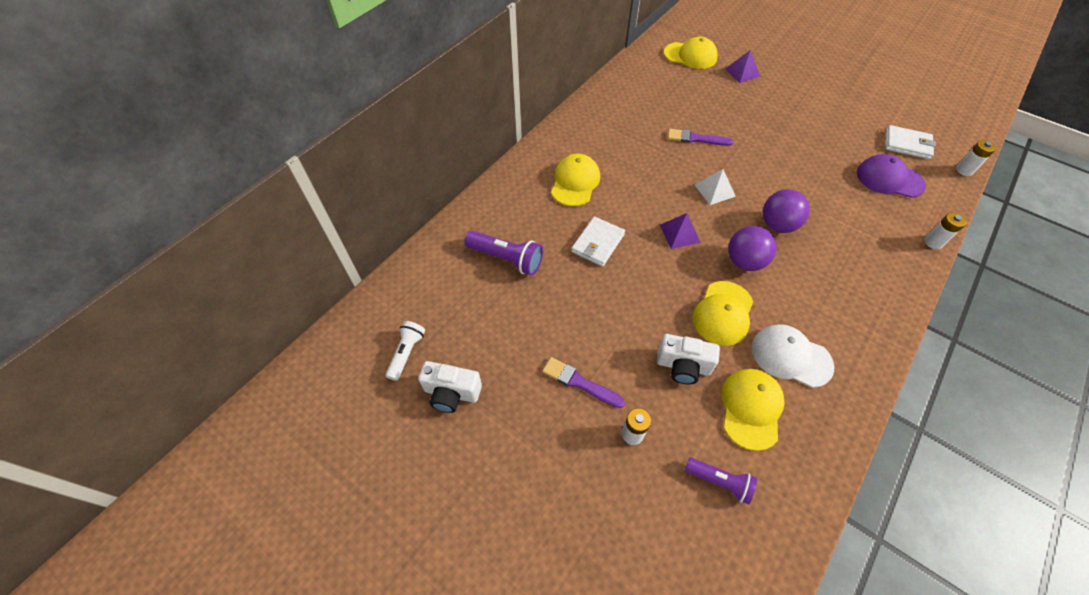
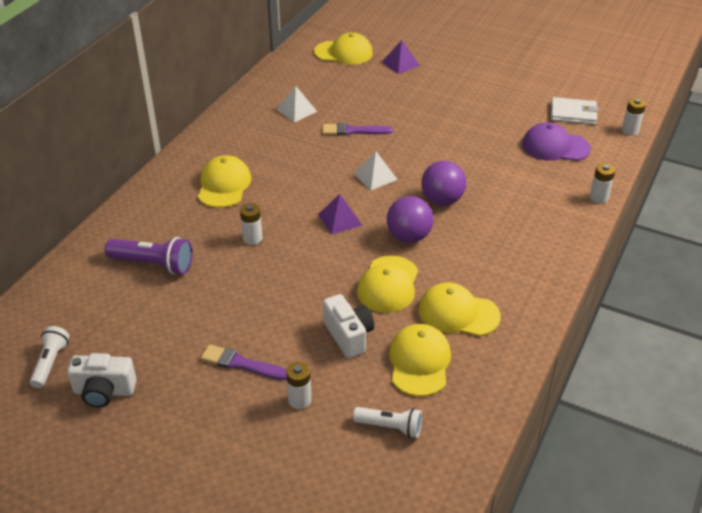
camera: 10 degrees left, 15 degrees down
white wallet [571,216,625,267] -> white battery [240,203,262,245]
white camera [656,334,720,385] -> white camera turned 120 degrees counterclockwise [323,294,374,358]
purple flashlight [685,458,757,504] -> white flashlight [353,407,422,438]
white cap [752,324,834,388] -> yellow cap [418,282,501,336]
none -> white pyramid [276,86,317,122]

